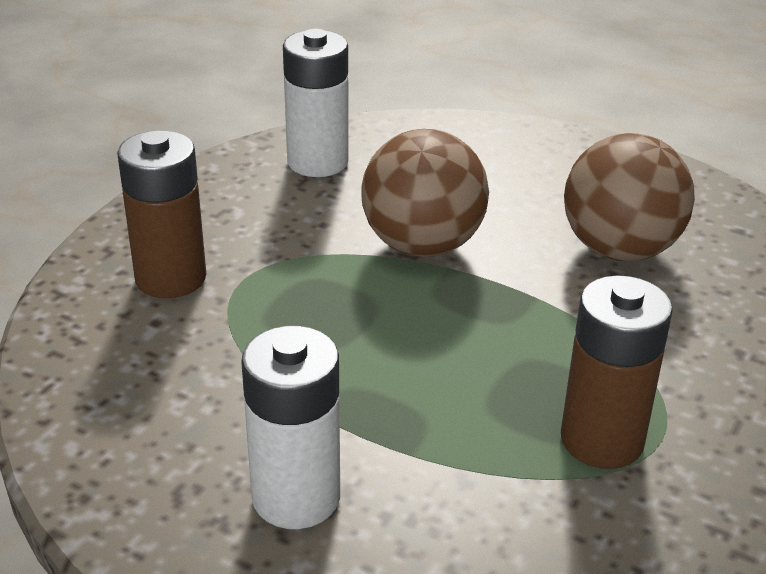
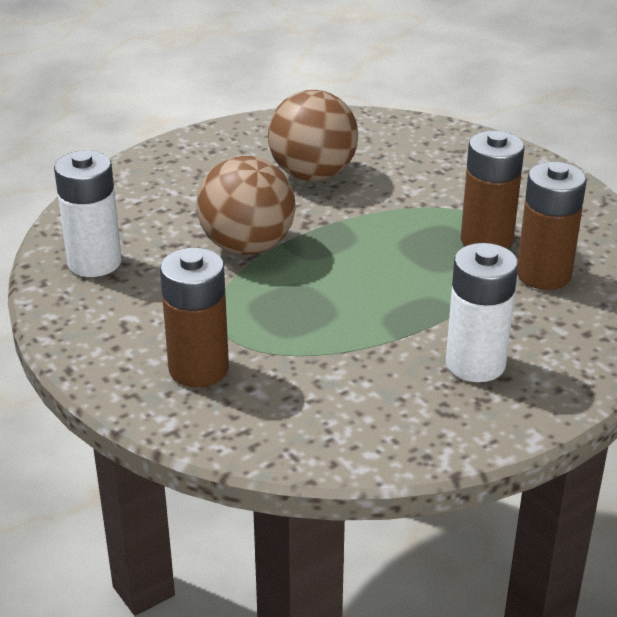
camera: 65 degrees left, 0 degrees up
none -> brown battery [517,162,587,290]

